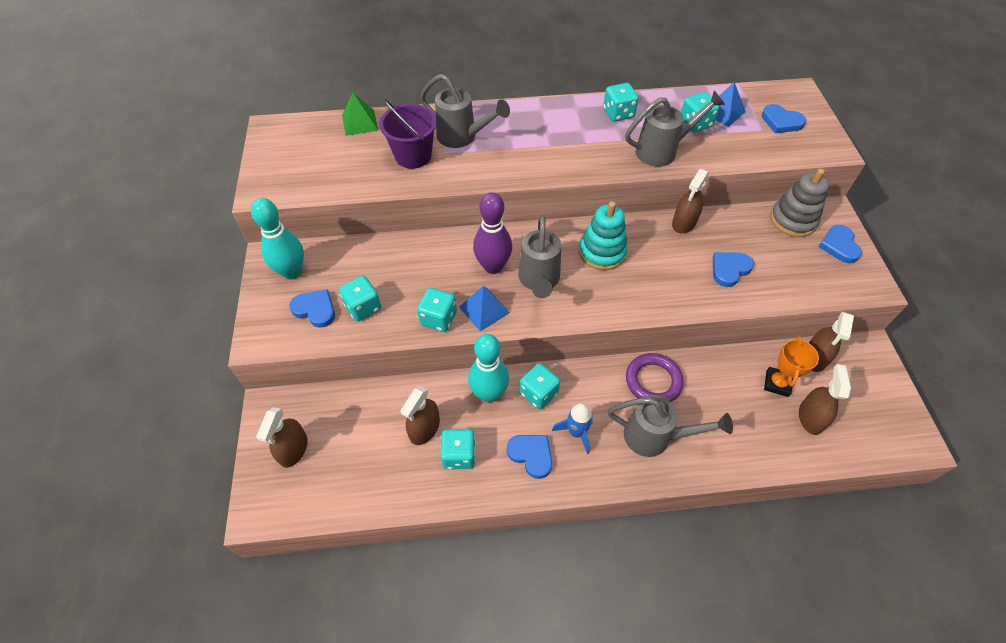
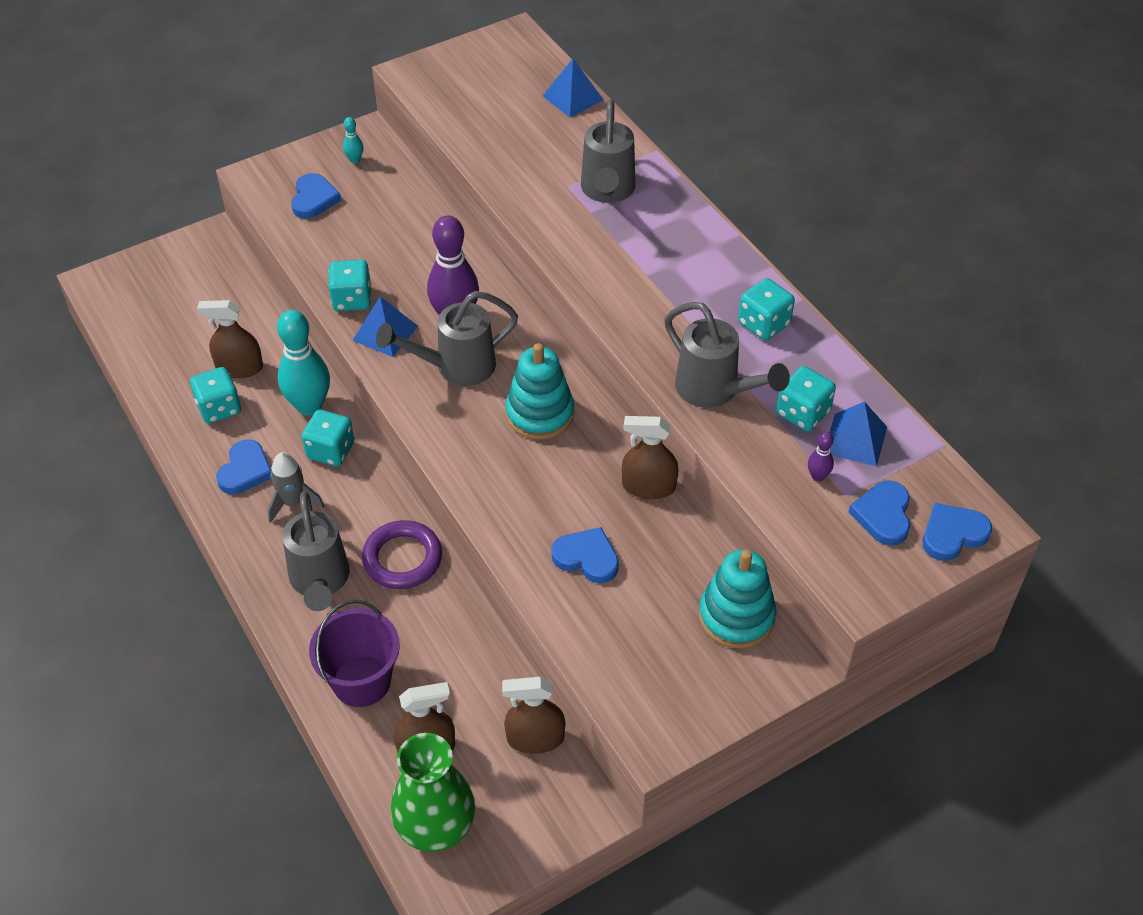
camera: 65 degrees right, 5 degrees down
turquoise bowling pin [251,198,304,279] -> turquoise bowling pin [343,117,363,163], size x0.43
brown spray bottle [256,407,307,468] -> none
turquoise dice [339,276,381,322] -> none
green pyramid [342,93,378,136] -> blue pyramid [543,59,604,117]
purple bucket [379,100,437,169] -> purple bucket moved to [309,600,400,707]
blue rocket [552,403,593,454] -> grey rocket [268,452,324,523]
orange trophy [764,336,819,397] -> none
grey stacking toy [770,168,829,237] -> turquoise stacking toy [699,549,776,648]
blue heart [818,225,862,263] -> blue heart moved to [923,503,992,561]
none -> green vase [391,733,475,852]
none -> purple bowling pin [808,432,834,481]

